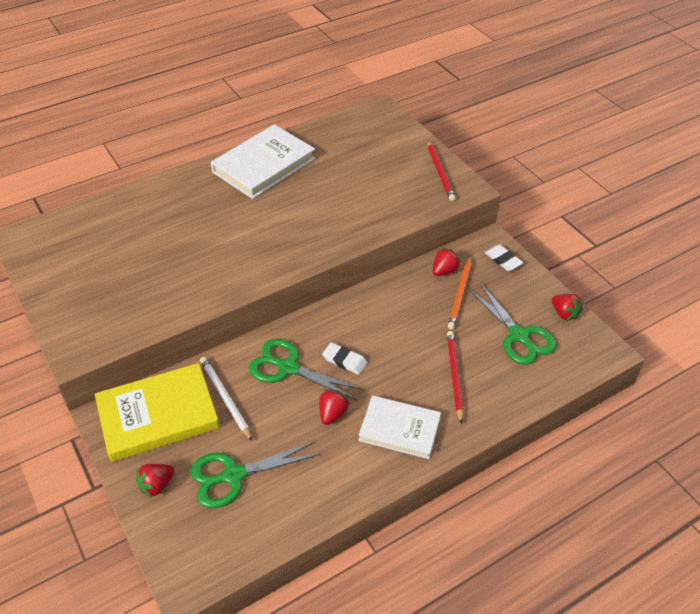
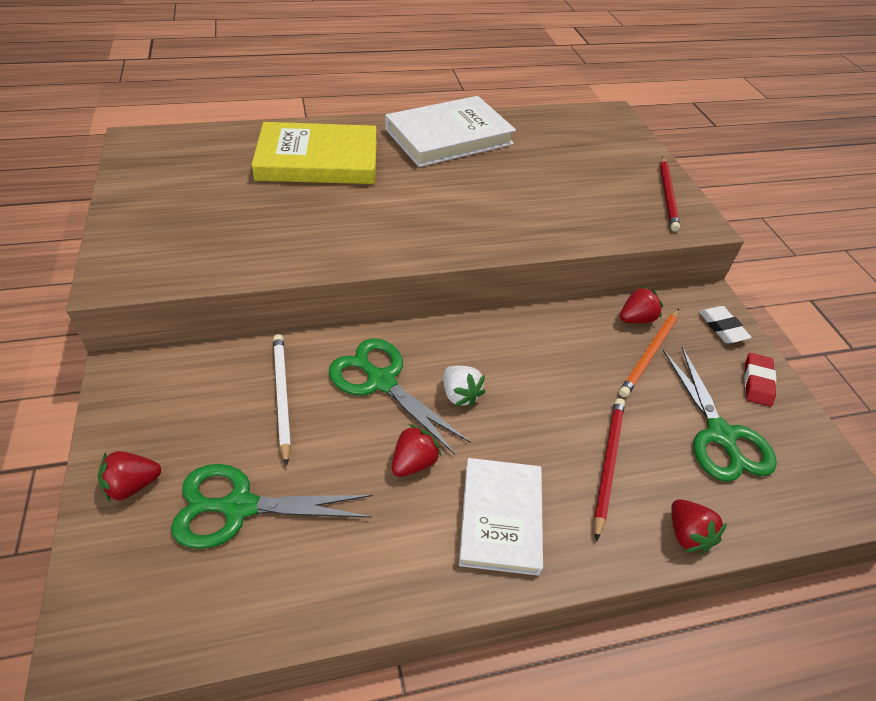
camera: 15 degrees right, 0 degrees up
yellow book [95,363,220,462] -> yellow book moved to [252,122,377,184]
white eraser [322,342,368,375] -> white strawberry [443,366,486,407]
white book [358,396,441,459] -> white book turned 60 degrees clockwise [459,458,543,576]
red strawberry [552,294,583,321] -> red strawberry moved to [671,499,727,554]
none -> red eraser [744,353,776,407]

